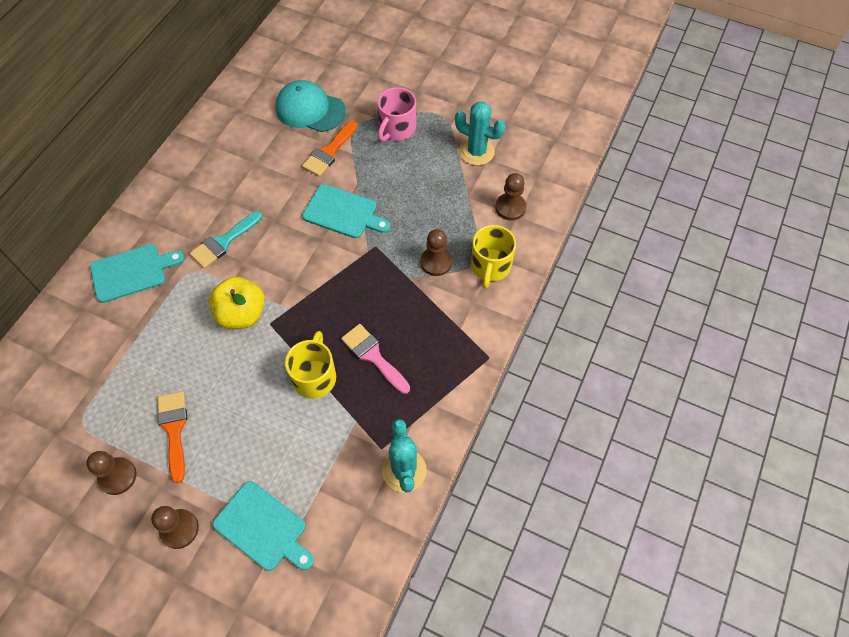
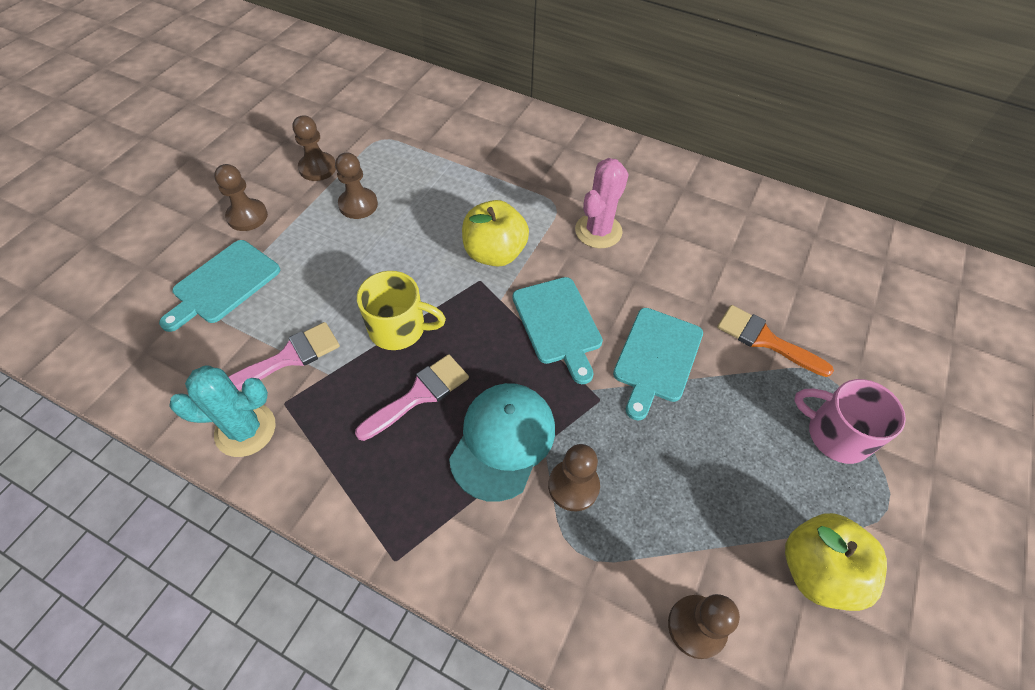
camera: 90 degrees right, 5 degrees down
turquoise cutting board [90,244,184,303] -> turquoise cutting board moved to [512,277,603,384]
orange brush [157,391,188,483] -> brown pawn [335,153,378,219]
turquoise brush [190,211,262,268] -> pink cactus [575,158,629,248]
turquoise cap [275,80,346,132] -> turquoise cap moved to [449,383,555,502]
turquoise cactus [455,101,505,165] -> yellow apple [785,513,887,611]
yellow mug [471,225,516,289] -> none
none -> pink brush [229,322,340,391]

